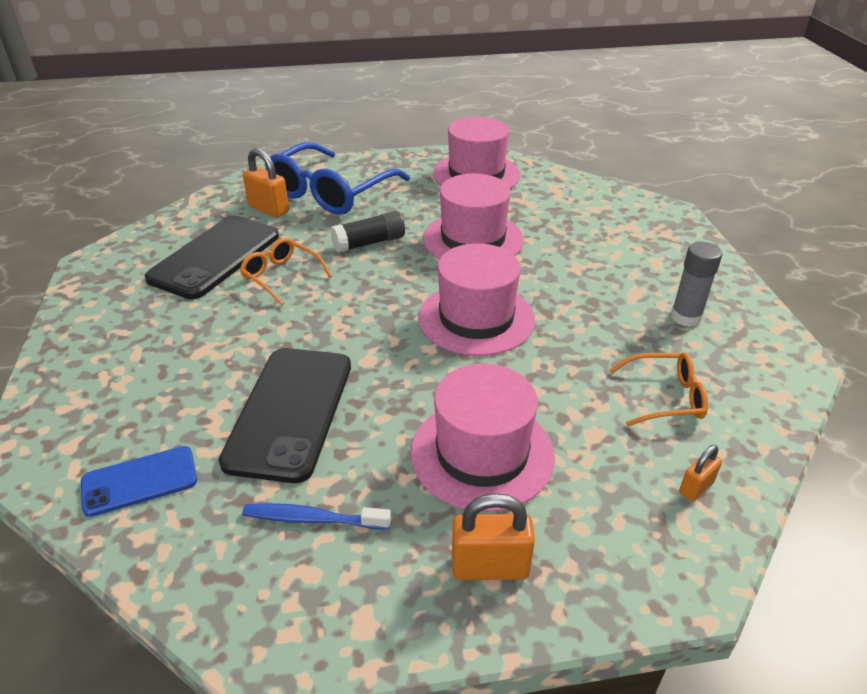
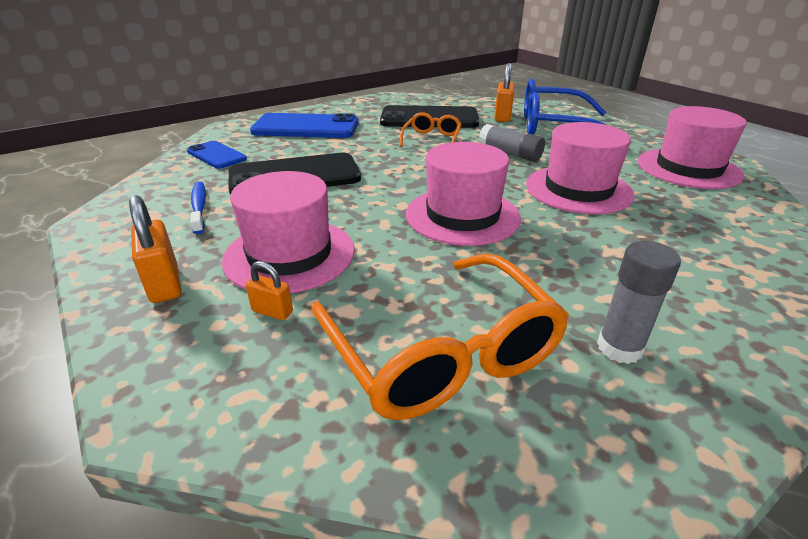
camera: 65 degrees right, 5 degrees down
black glue stick [330,211,405,253] -> grey glue stick [478,124,545,162]
orange glasses [609,353,708,426] -> orange glasses [311,253,569,420], size x1.93
orange padlock [679,445,722,502] -> orange padlock moved to [246,261,293,320]
none -> blue phone [250,113,359,138]

